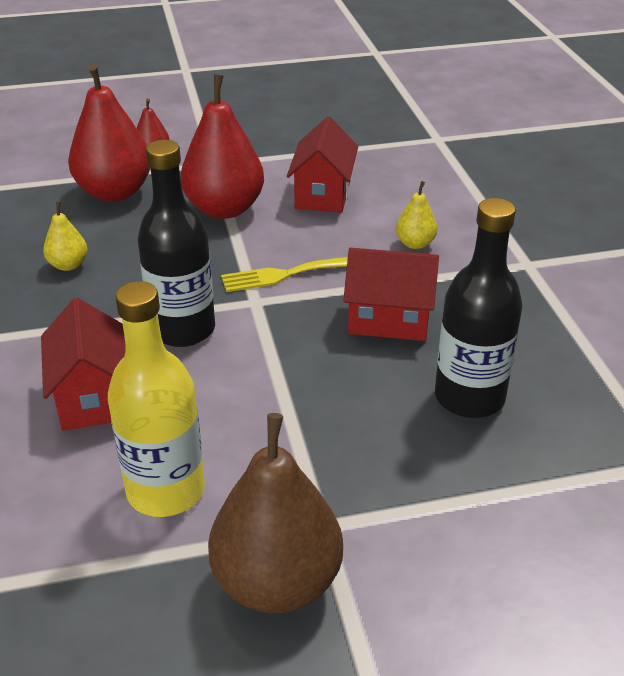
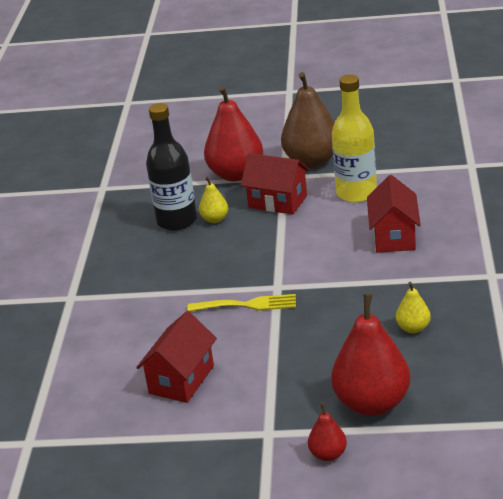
camera: 160 degrees left, 5 degrees down
black bottle [138,140,215,347] -> none
red pear [181,74,264,219] -> red pear moved to [204,86,263,181]
red house [343,248,439,341] -> red house moved to [241,153,309,215]
yellow pear [396,181,437,249] -> yellow pear moved to [199,177,228,223]

